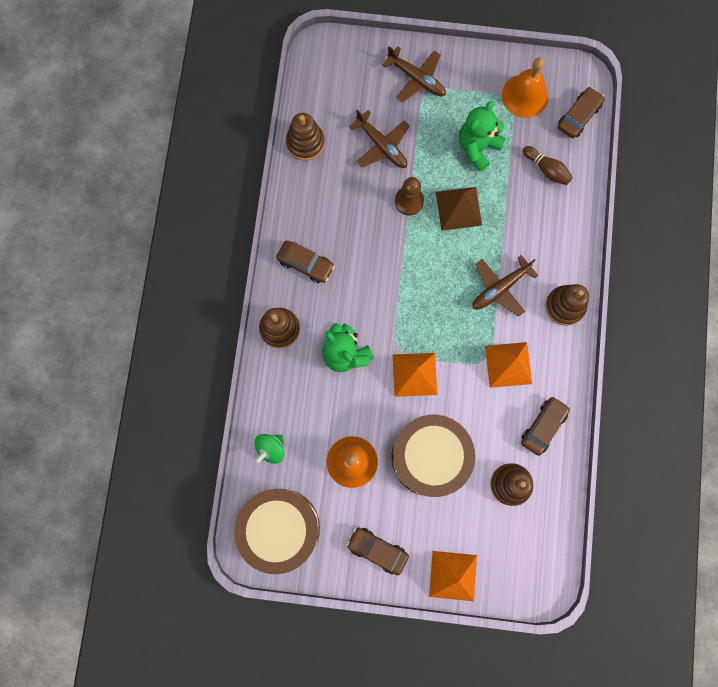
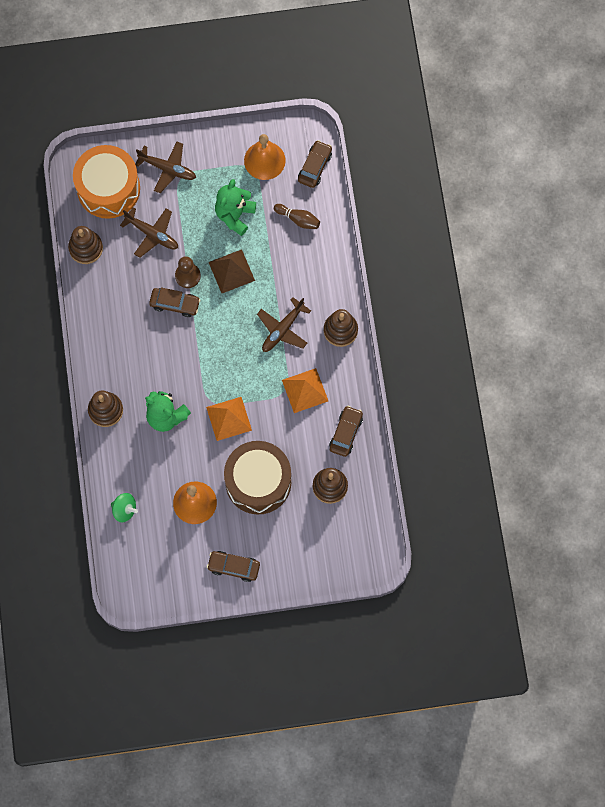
camera: 15 degrees left, 5 degrees down
brown drum [234,489,320,574] -> none
green spinning top [254,434,284,464] -> green spinning top turned 90 degrees counterclockwise [111,493,138,522]
brown car [276,240,335,283] -> brown car moved to [149,287,201,317]
orange pyramid [429,551,477,601] -> none
none -> orange drum [73,145,140,219]

